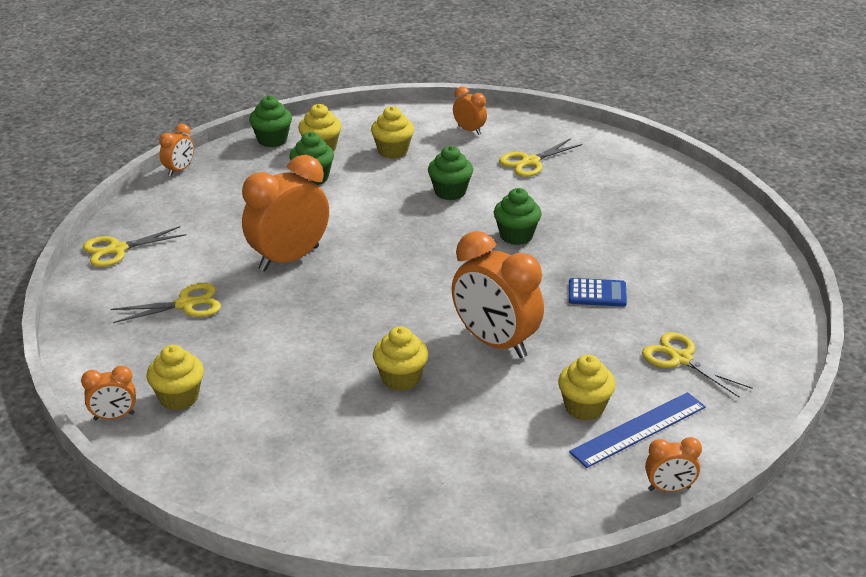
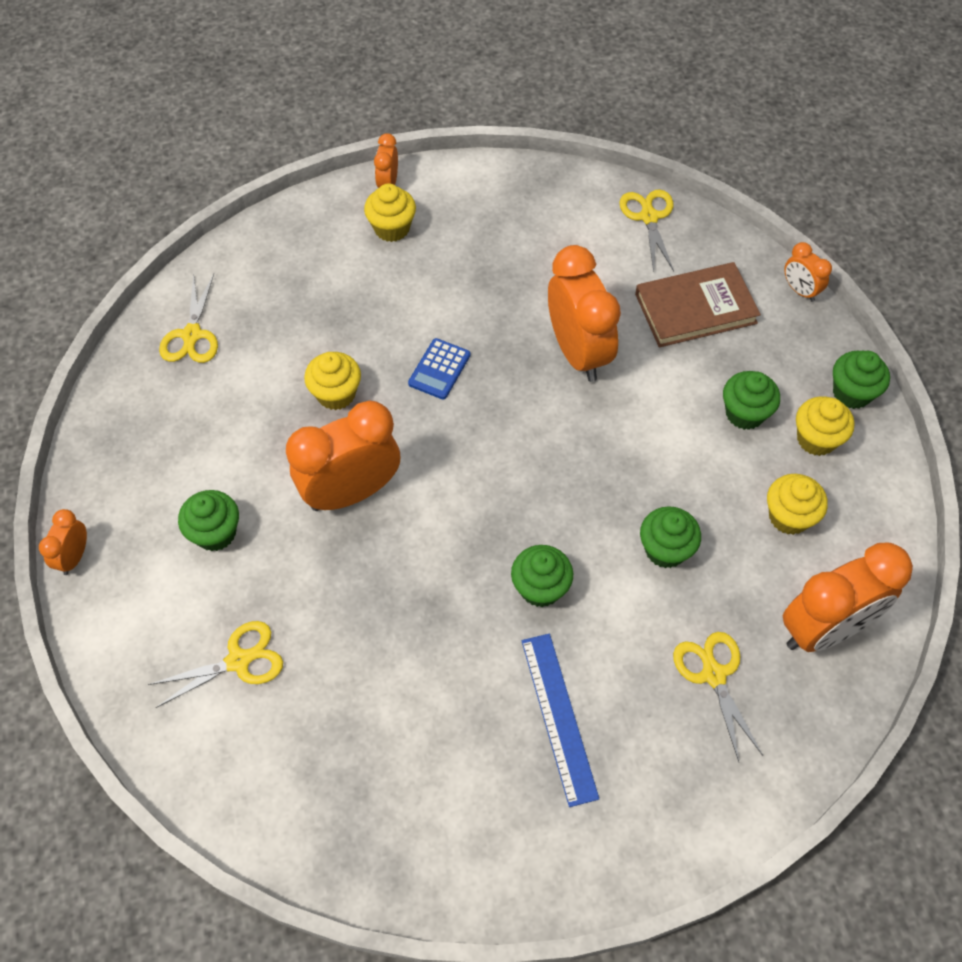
camera: 110 degrees right, 25 degrees up
yellow scissors [111,283,221,323] -> yellow scissors moved to [159,274,218,363]
orange clock [453,86,487,135] -> orange clock [783,543,913,652], size x2.08
yellow cupcake [558,355,616,421] -> green cupcake [178,490,239,551]
blue calculator [569,278,627,307] -> blue calculator moved to [408,338,470,399]
blue ruler [569,392,706,468] -> blue ruler moved to [522,634,599,807]
none -> brown book [635,262,761,348]

